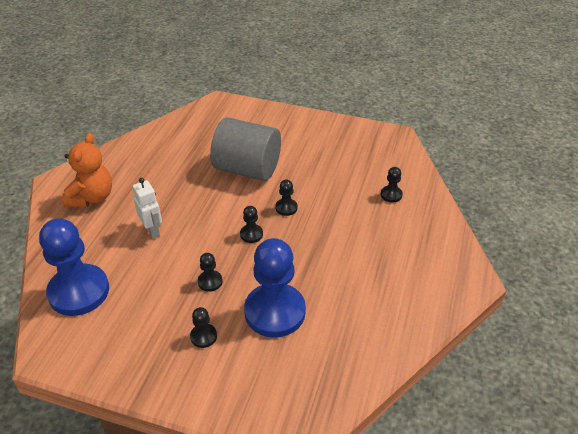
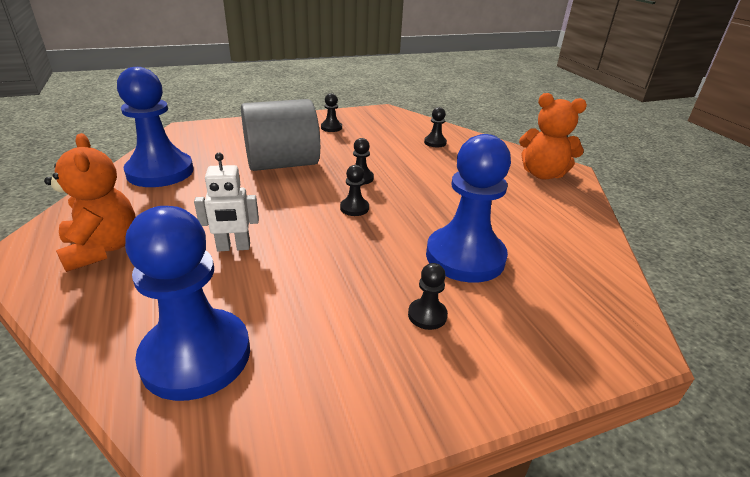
camera: 40 degrees left, 10 degrees down
white robot [133,178,162,239] -> white robot turned 150 degrees clockwise [194,153,259,251]
black pawn [198,253,223,292] -> black pawn moved to [321,93,342,132]
none -> blue pawn [117,67,194,187]
none -> orange teddy bear [519,93,587,180]

